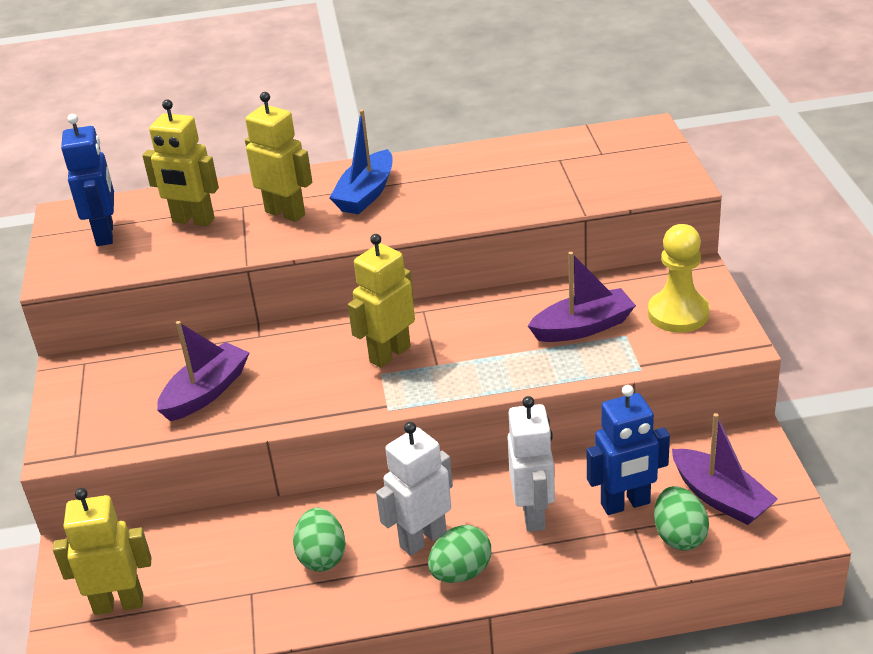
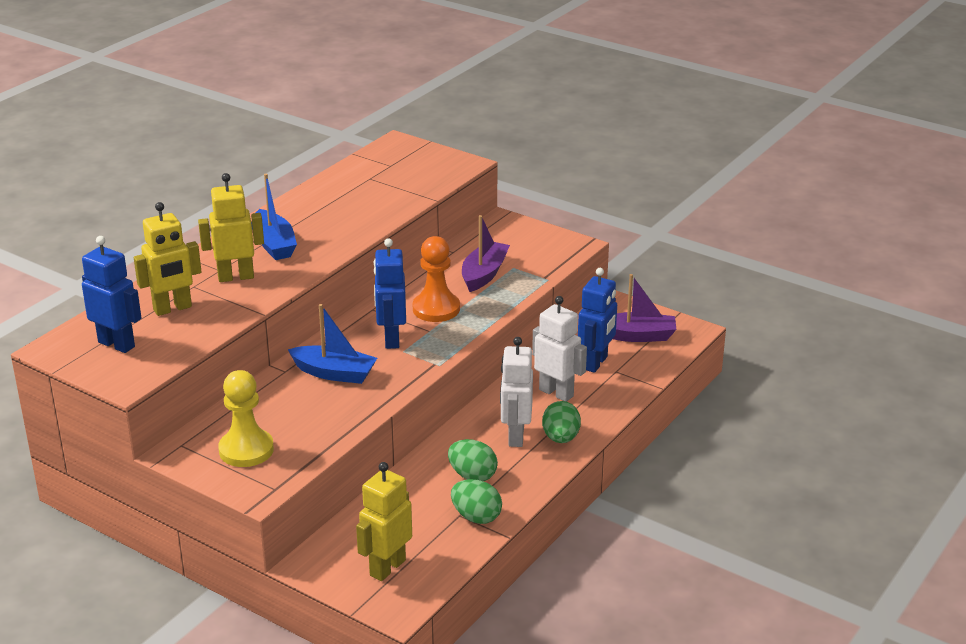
camera: 50 degrees left, 5 degrees down
purple boat [157,321,250,421] -> none
yellow robot [348,234,415,368] -> blue robot [374,238,406,349]
yellow pawn [648,224,710,333] -> yellow pawn moved to [218,370,274,467]
green egg [654,486,709,551] -> green egg moved to [451,479,502,524]
none -> blue boat [288,304,377,384]
none -> orange pawn [413,236,460,322]

